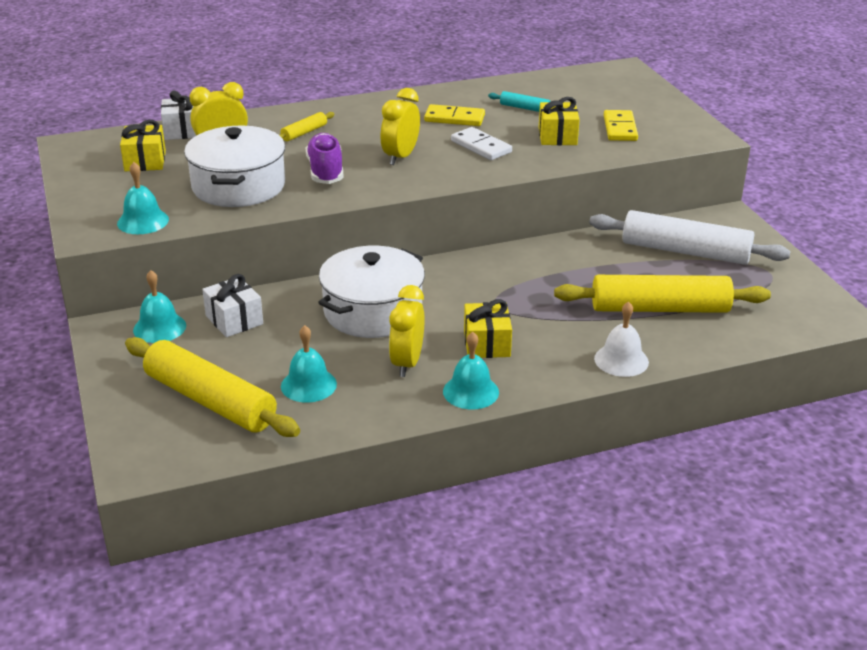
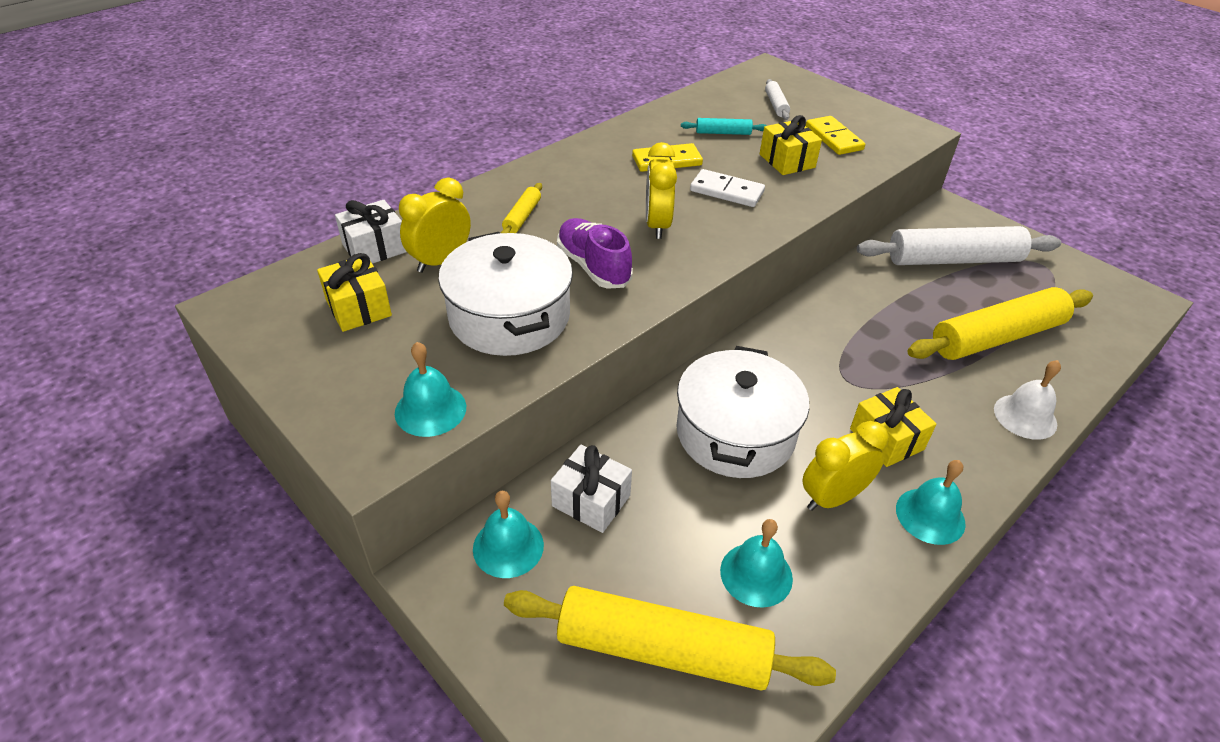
camera: 25 degrees left, 10 degrees up
yellow clock [389,285,425,377] -> yellow clock turned 75 degrees clockwise [802,421,889,511]
none -> white rolling pin [765,79,790,120]

